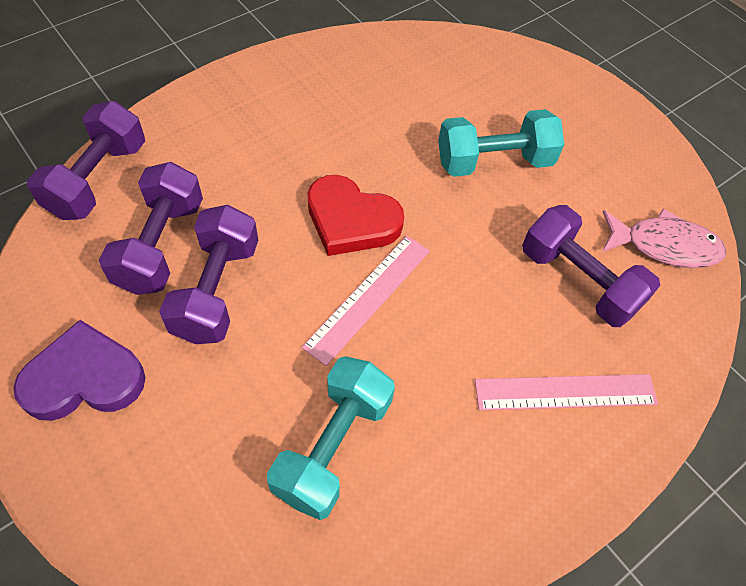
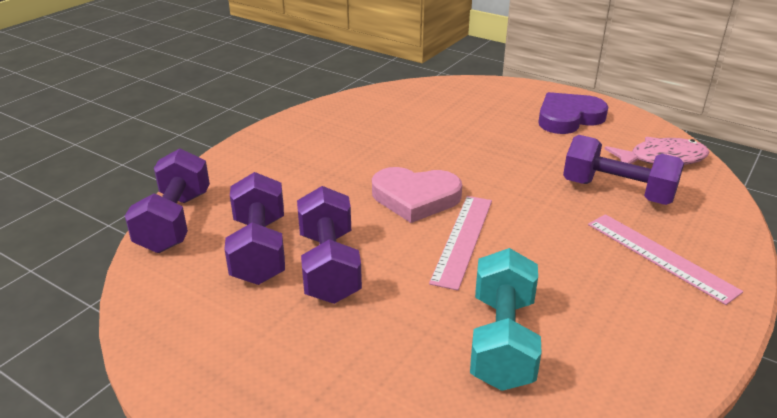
camera: 15 degrees left, 25 degrees down
purple heart [13,320,145,421] -> purple heart moved to [539,92,608,134]
red heart [307,175,404,256] -> pink heart [372,167,462,223]
turquoise dumbbell [438,109,564,177] -> none
pink ruler [475,374,658,411] -> pink ruler turned 75 degrees clockwise [588,214,743,305]

